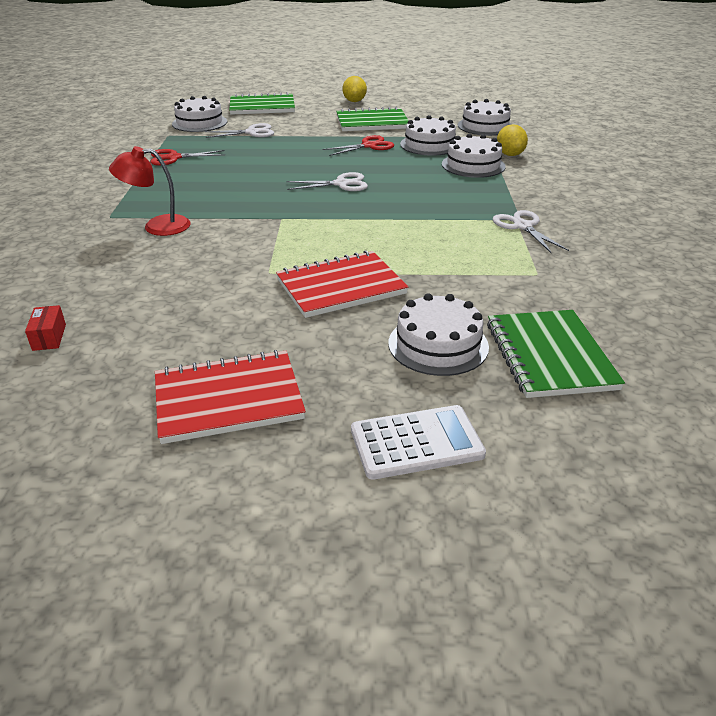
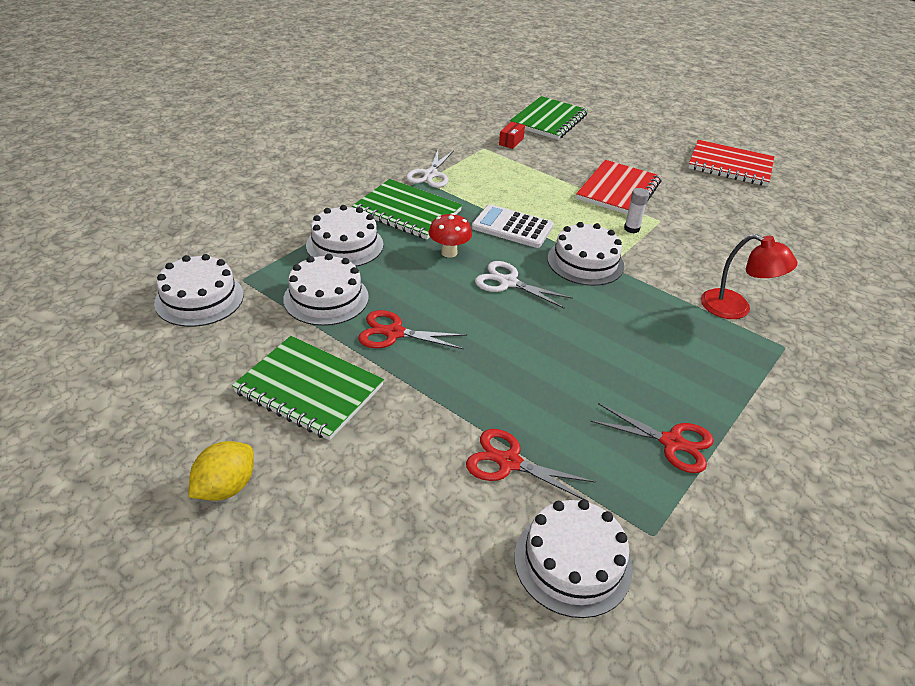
camera: 145 degrees left, 5 degrees up
red box [25,305,66,351] -> red box moved to [499,122,525,149]
white scissors [205,123,274,138] -> red scissors [466,429,596,501]
green notebook [229,92,295,115] -> green notebook moved to [352,179,462,240]
red notebook [276,250,409,318] -> red notebook turned 75 degrees counterclockwise [576,160,662,215]
white calculator [351,405,486,480] -> white calculator moved to [472,204,554,248]
white cake [388,293,489,376] -> white cake moved to [547,222,624,286]
yellow lemon [497,124,528,156] -> none
none -> red mushroom [429,213,472,258]
none -> white glue stick [624,188,649,233]

